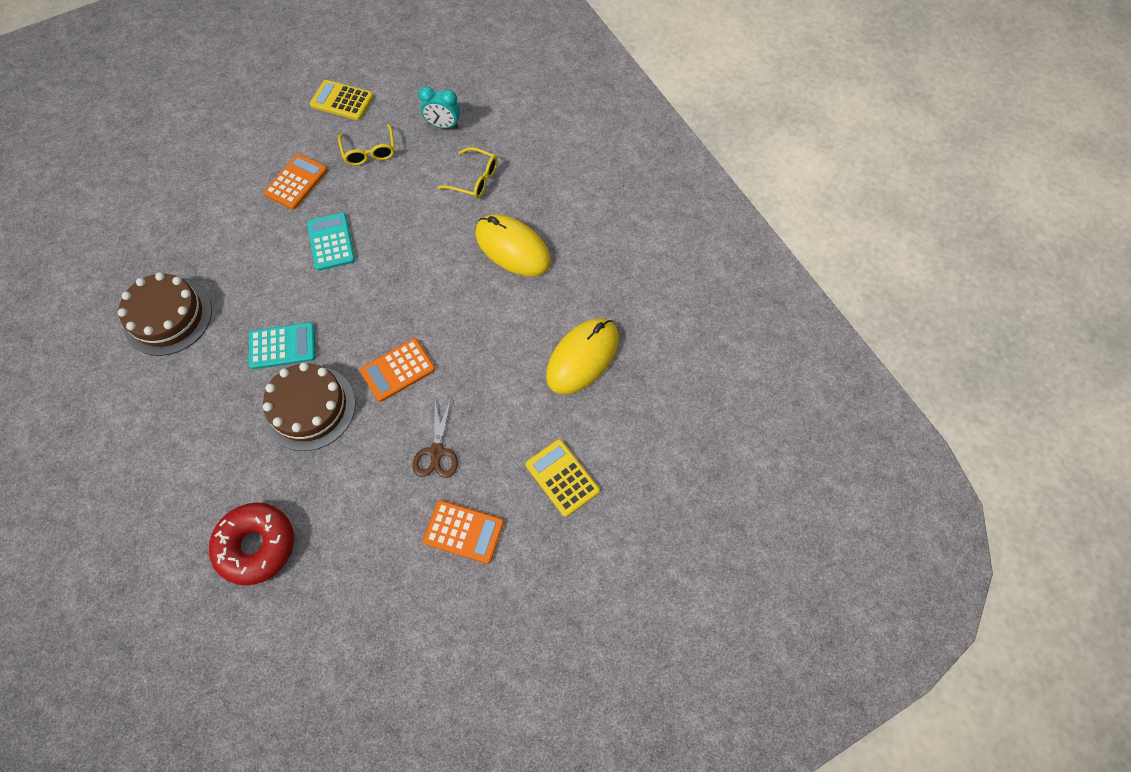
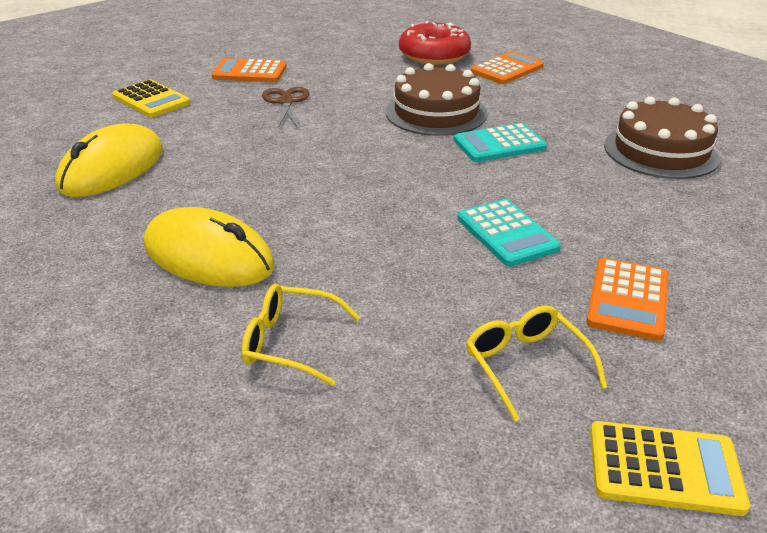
camera: 170 degrees right, 30 degrees down
orange calculator [360,338,435,402] -> orange calculator moved to [471,51,544,84]
turquoise clock [419,86,460,129] -> none

